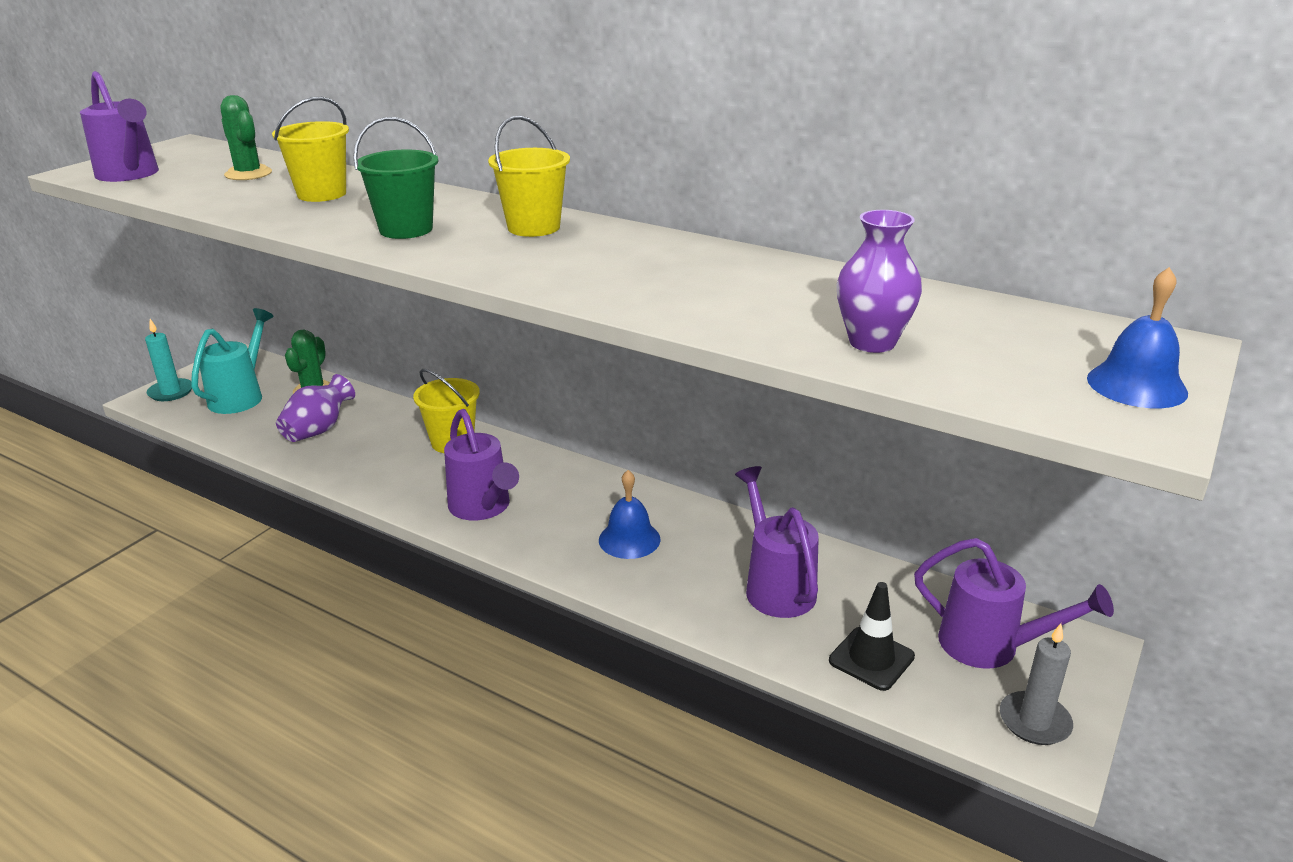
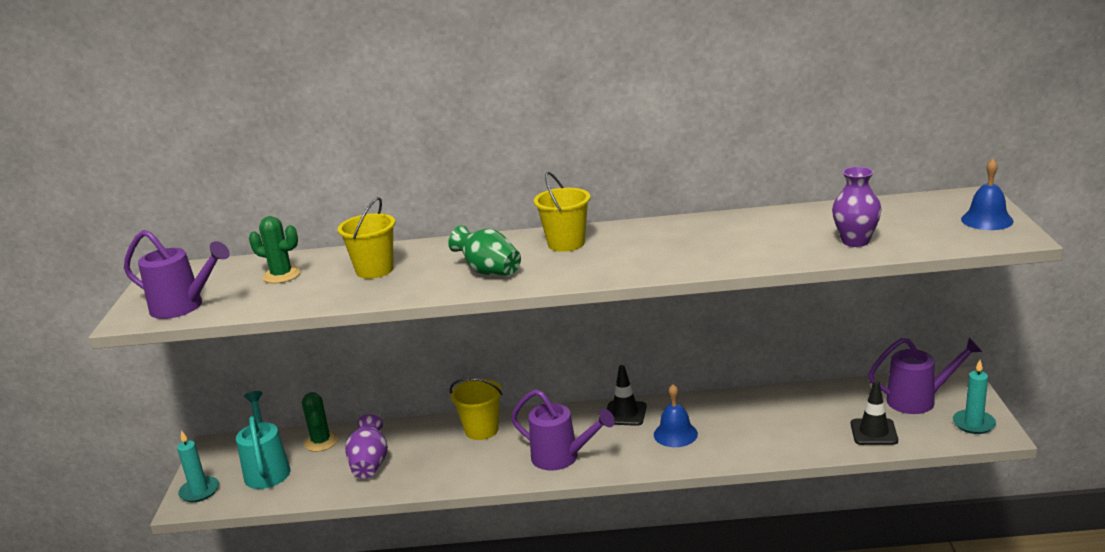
camera: 30 degrees left, 5 degrees down
green bucket [353,117,438,239] -> green vase [448,225,521,275]
purple watering can [735,466,819,618] -> none
grey candle [1000,623,1073,745] -> turquoise candle [953,360,996,434]
none -> black traffic cone [607,365,647,426]

